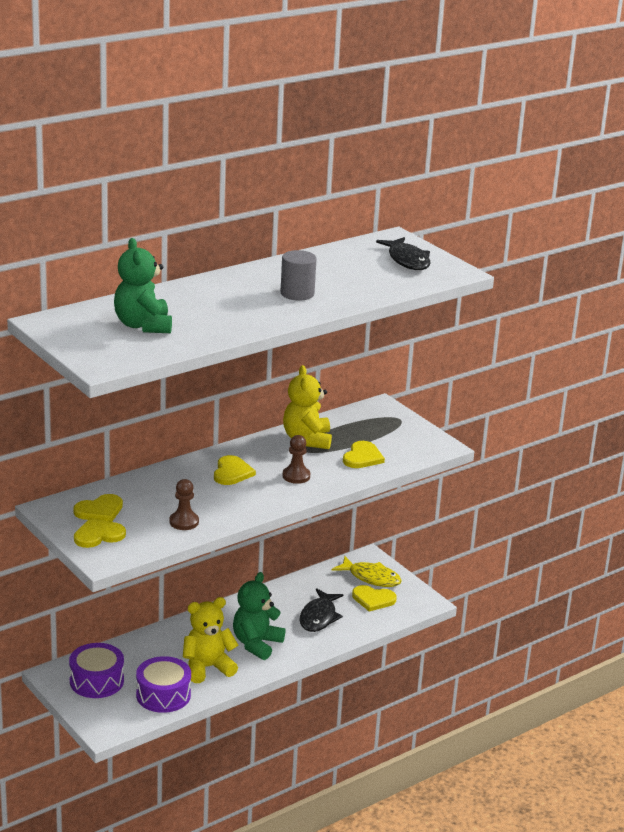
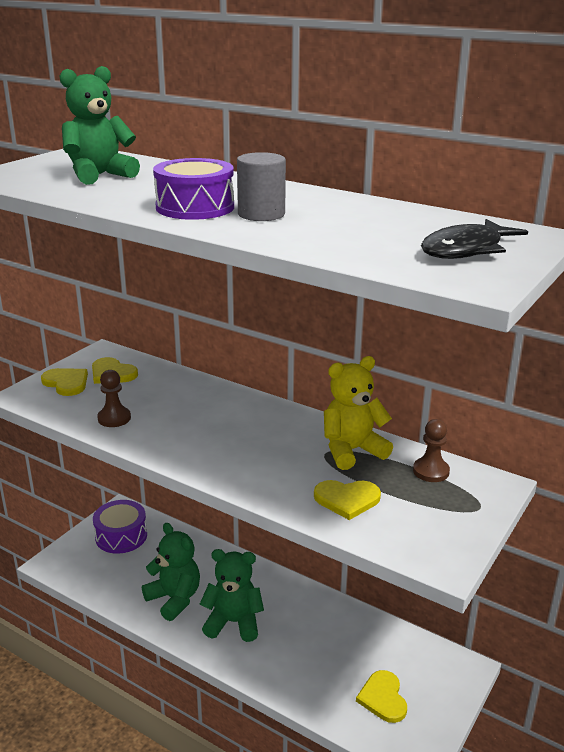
camera: 70 degrees right, 0 degrees up
purple drum [136,656,191,713] -> purple drum moved to [153,158,234,220]
yellow teddy bear [183,597,239,683] -> green teddy bear [142,523,200,621]
yellow heart [214,455,256,485] -> none
brown pawn [283,435,310,484] -> brown pawn moved to [413,419,450,482]
black fish [300,588,344,632] -> none
yellow fish [332,556,402,587] -> none

